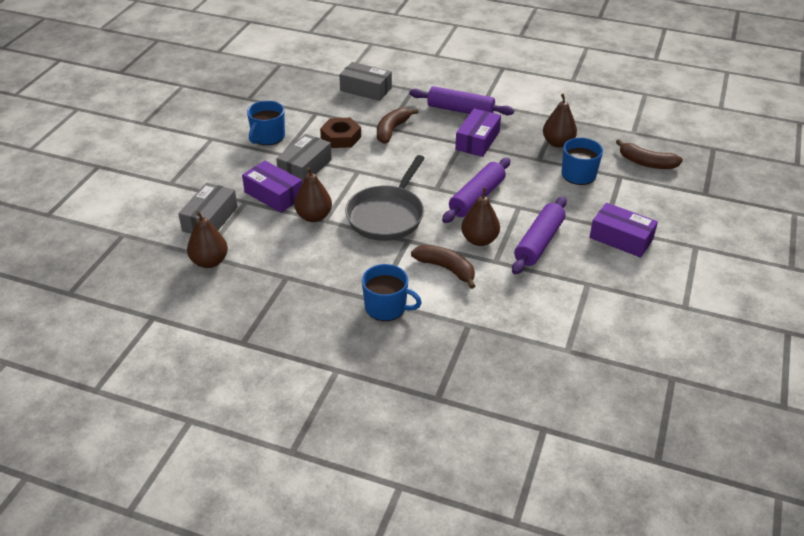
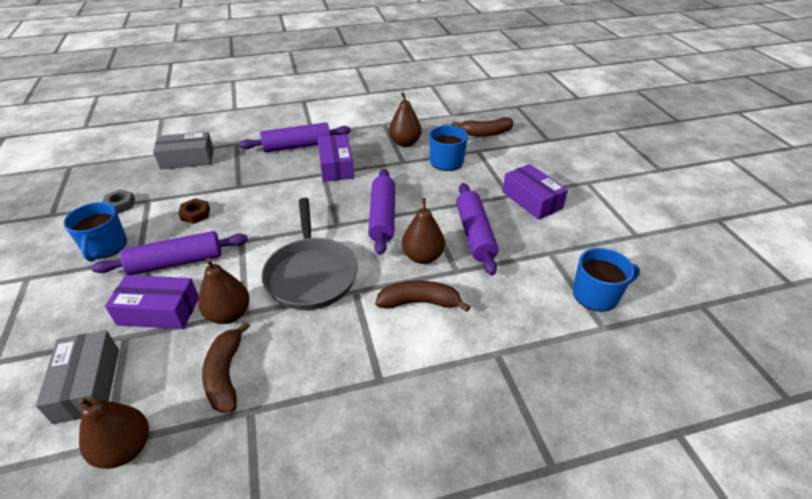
camera: 35 degrees left, 0 degrees up
grey box [276,134,332,183] -> purple rolling pin [91,231,248,275]
brown nut [320,118,361,148] -> brown nut [178,198,210,224], size x0.65
blue mug [362,264,422,321] -> blue mug moved to [573,248,640,312]
brown banana [377,107,418,144] -> brown banana moved to [202,321,250,413]
purple box [589,203,658,258] -> purple box turned 60 degrees clockwise [502,164,568,220]
none -> grey nut [102,189,135,214]

